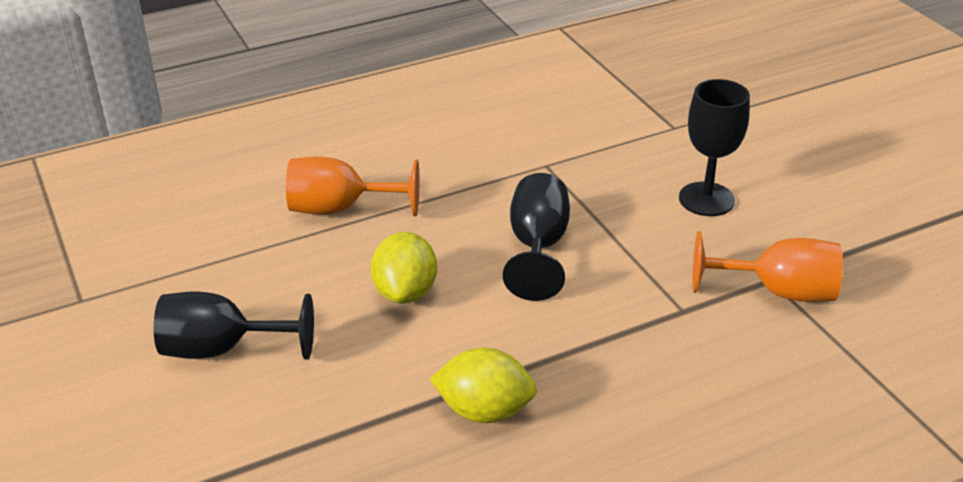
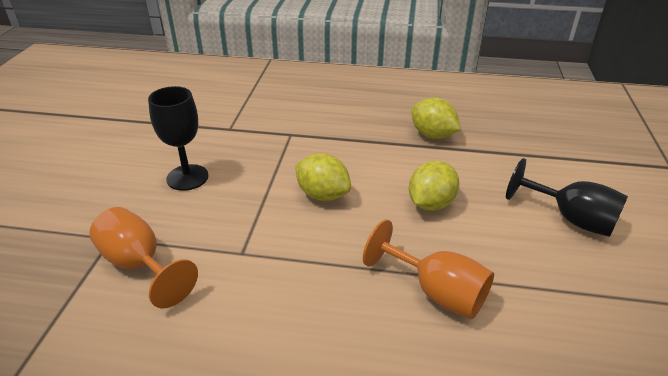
camera: 145 degrees left, 0 degrees up
black goblet [503,173,570,301] -> yellow lemon [295,153,351,201]
orange goblet [692,231,843,302] -> orange goblet moved to [89,207,198,309]

